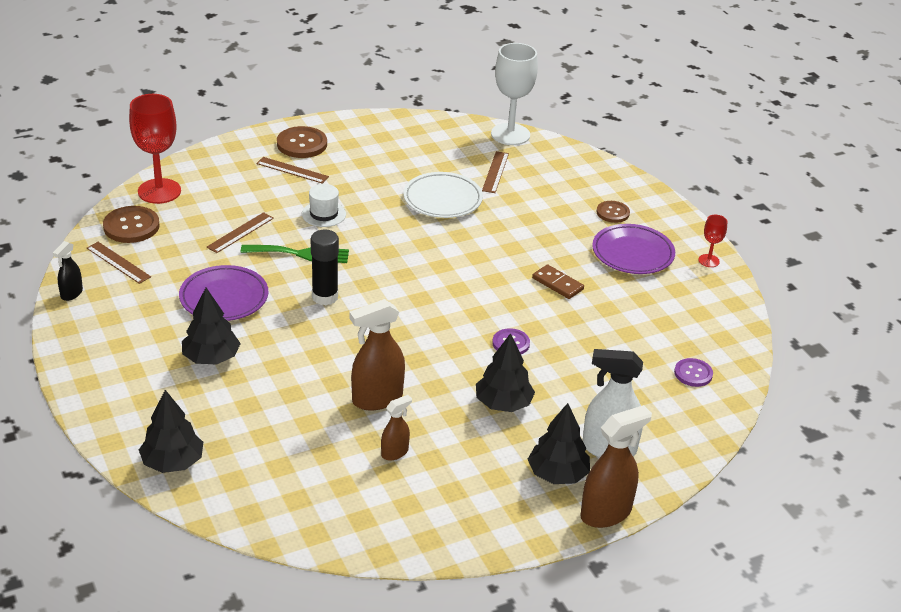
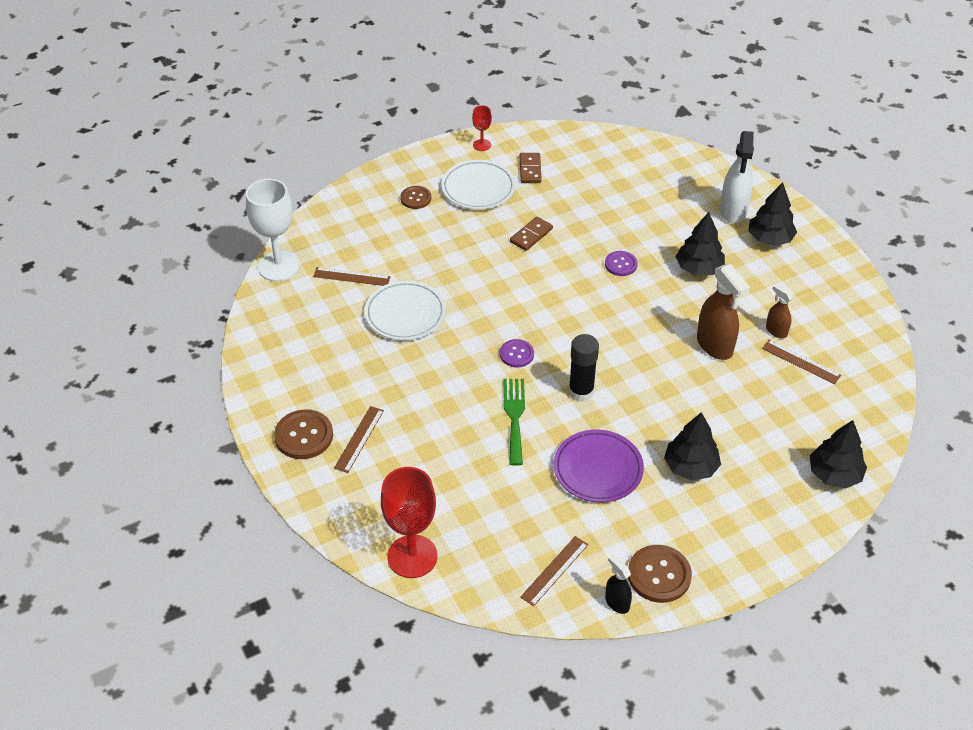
camera: 90 degrees left, 10 degrees up
black spray bottle [53,241,83,301] -> black spray bottle turned 150 degrees counterclockwise [605,555,632,614]
brown button [103,206,160,243] -> brown button moved to [628,545,692,603]
brown ruler [206,212,274,253] -> brown ruler moved to [762,340,841,384]
white hat [302,184,346,227] -> none
brown spray bottle [581,405,652,528] -> none
purple plate [592,224,675,274] -> white plate [442,160,516,209]
purple button [674,358,713,387] -> purple button moved to [500,339,534,367]
none -> brown domino [520,153,542,183]

